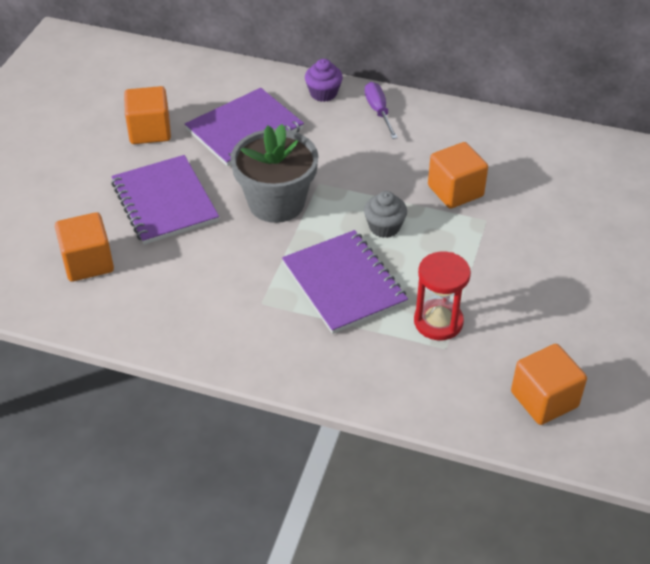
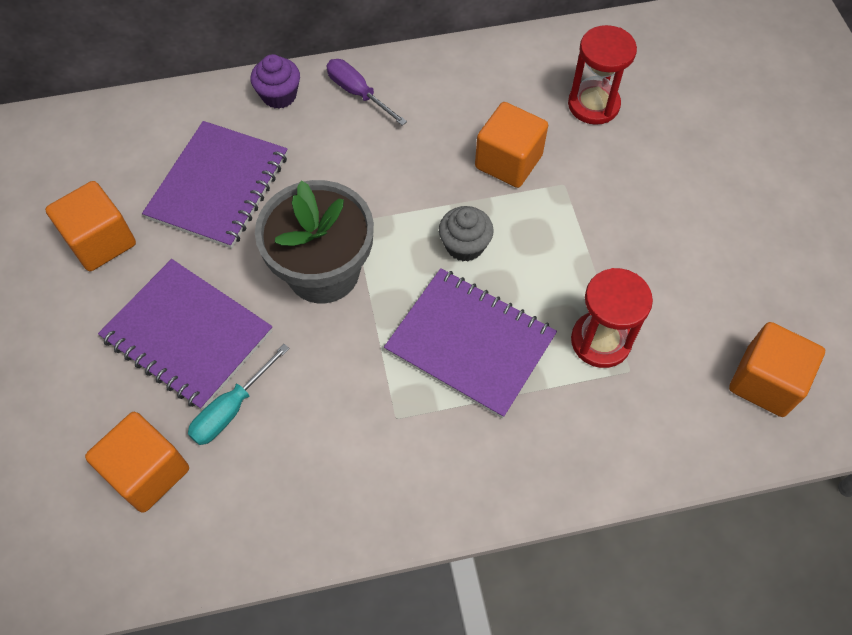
camera: 30 degrees left, 15 degrees up
none -> turquoise screwdriver [188,344,290,445]
none -> red hourglass [568,25,637,125]

